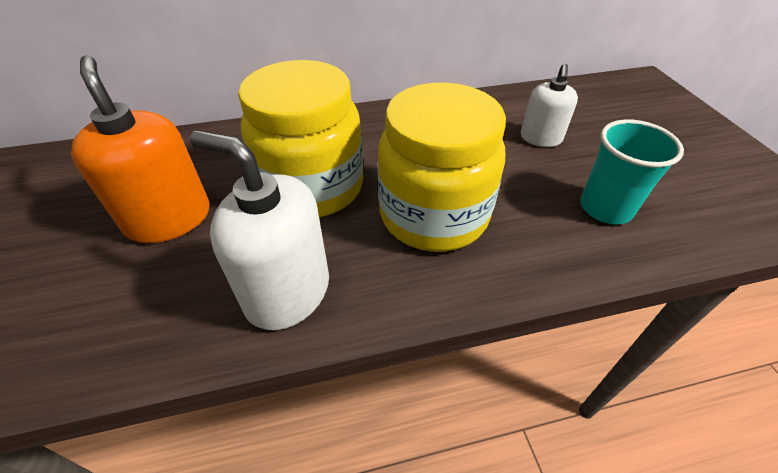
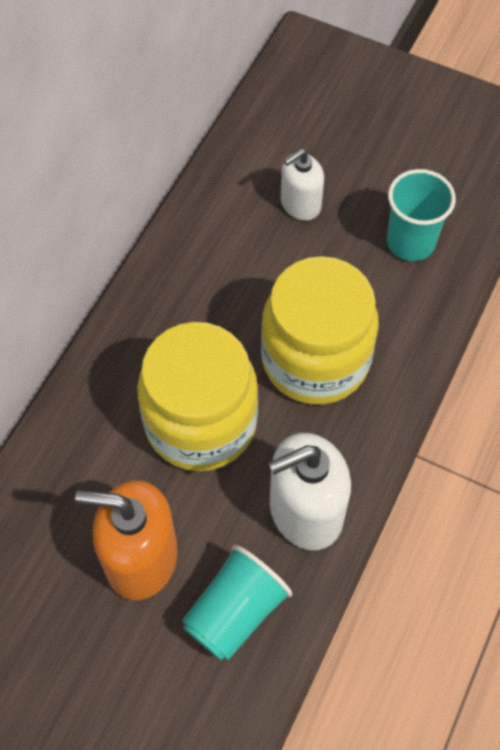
camera: 50 degrees left, 15 degrees up
white soap dispenser [521,63,578,147] -> white soap dispenser turned 90 degrees clockwise [281,149,324,221]
none -> turquoise cup [182,545,292,660]

